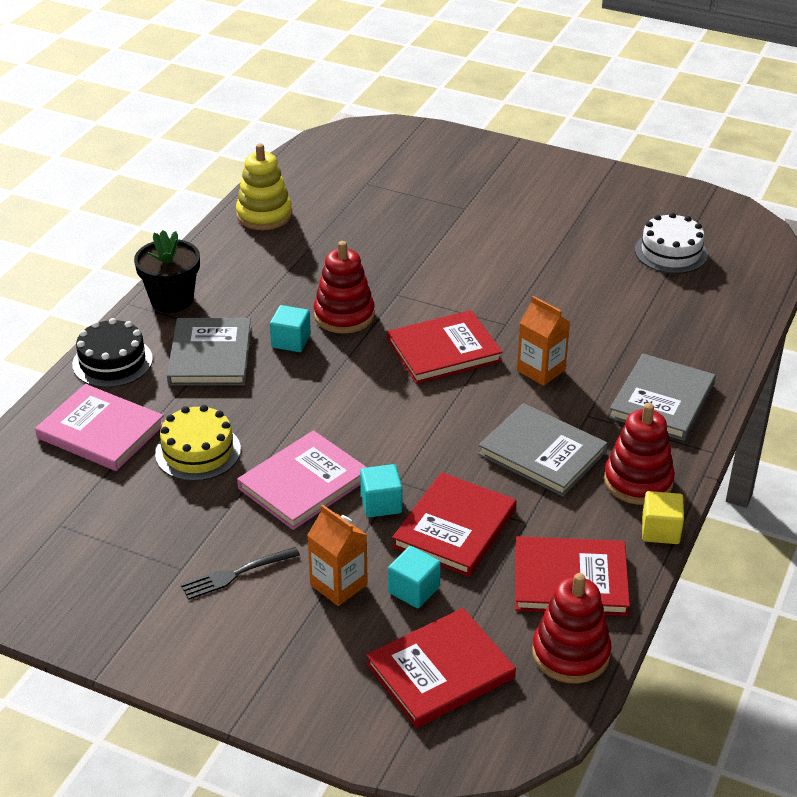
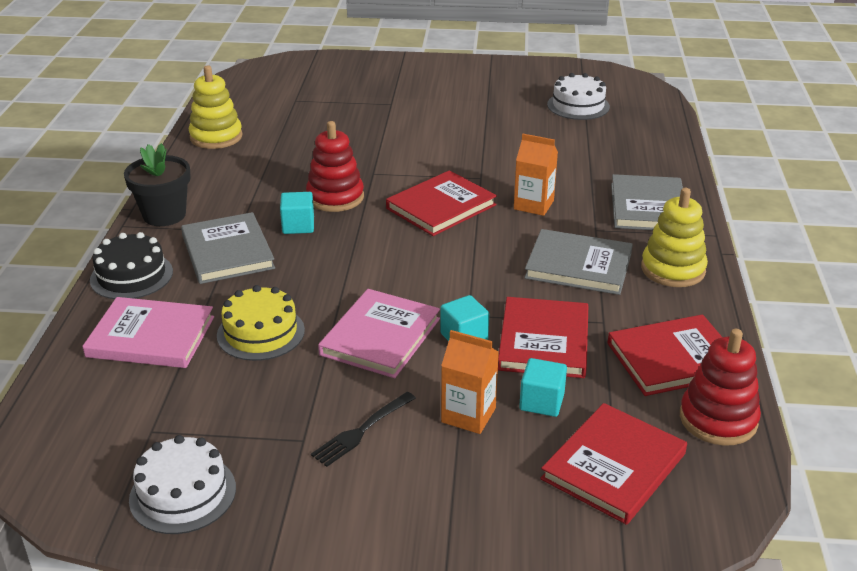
camera: 20 degrees left, 5 degrees down
red stacking toy [604,403,675,505] -> yellow stacking toy [641,188,708,287]
yellow cube [642,491,684,544] -> none
none -> white cake [129,435,236,534]

